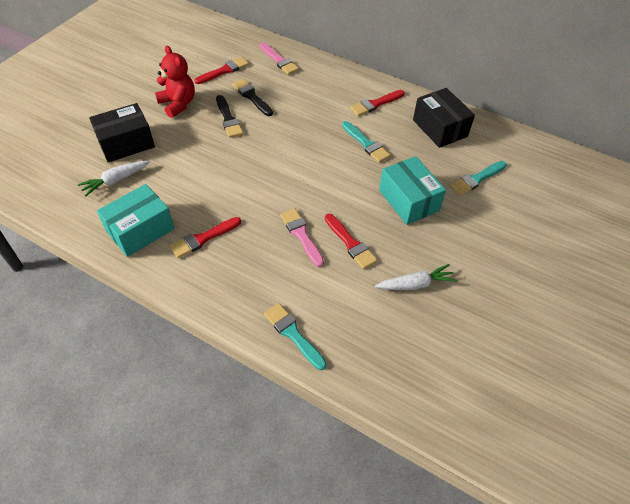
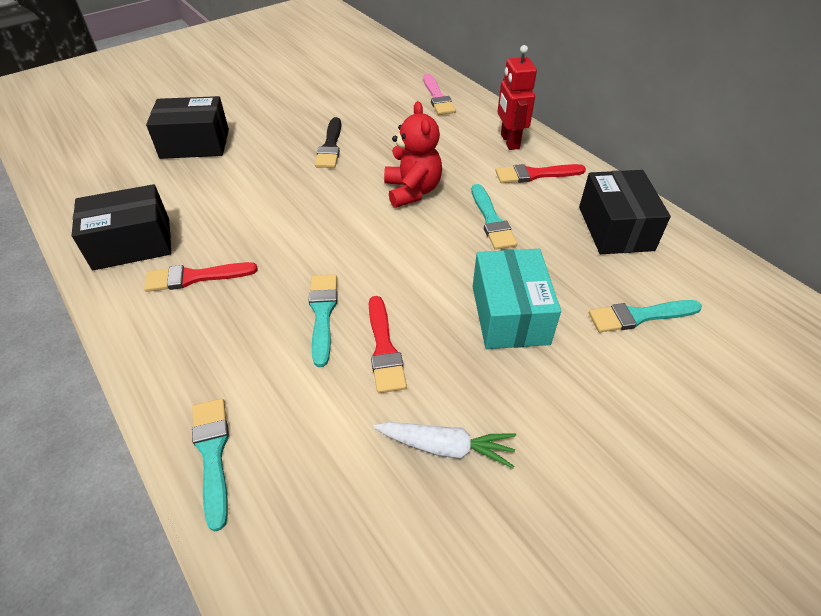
camera: 25 degrees right, 5 degrees down
white carrot [78,161,150,197] -> none
turquoise box [97,184,175,257] -> black box [72,184,171,270]
red teddy bear [155,46,195,118] -> red teddy bear moved to [384,101,442,208]
red brush [194,57,249,84] -> none
black brush [232,79,273,116] -> none
pink brush [280,208,324,267] -> turquoise brush [309,274,338,367]
none -> red robot [497,45,537,150]

